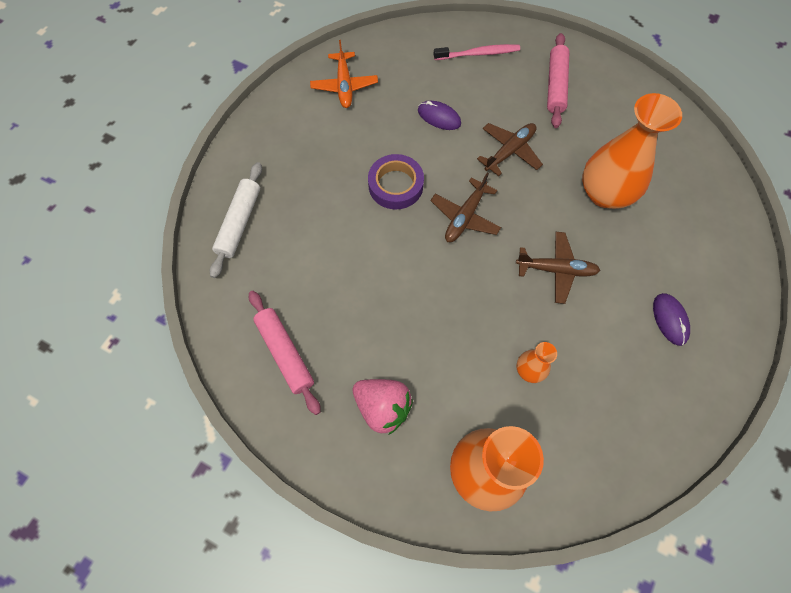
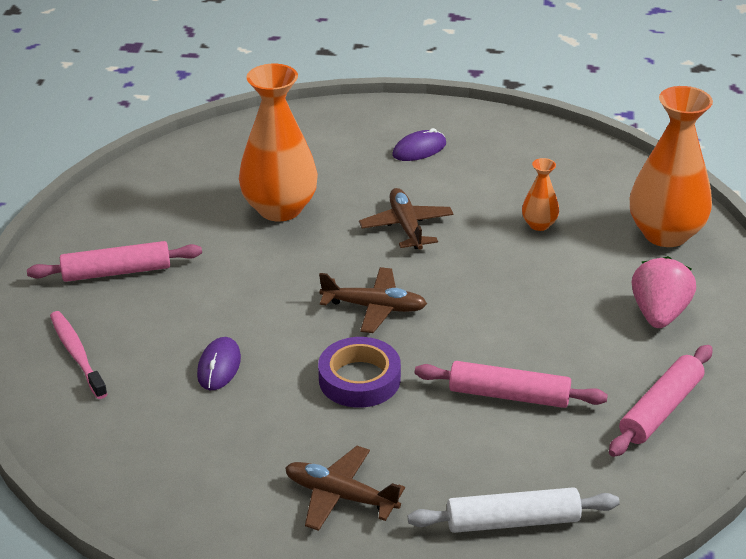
camera: 110 degrees left, 30 degrees down
orange plane [310,40,378,108] -> none
brown plane [477,123,543,176] -> brown plane moved to [285,446,405,531]
none -> pink rolling pin [415,361,608,408]

